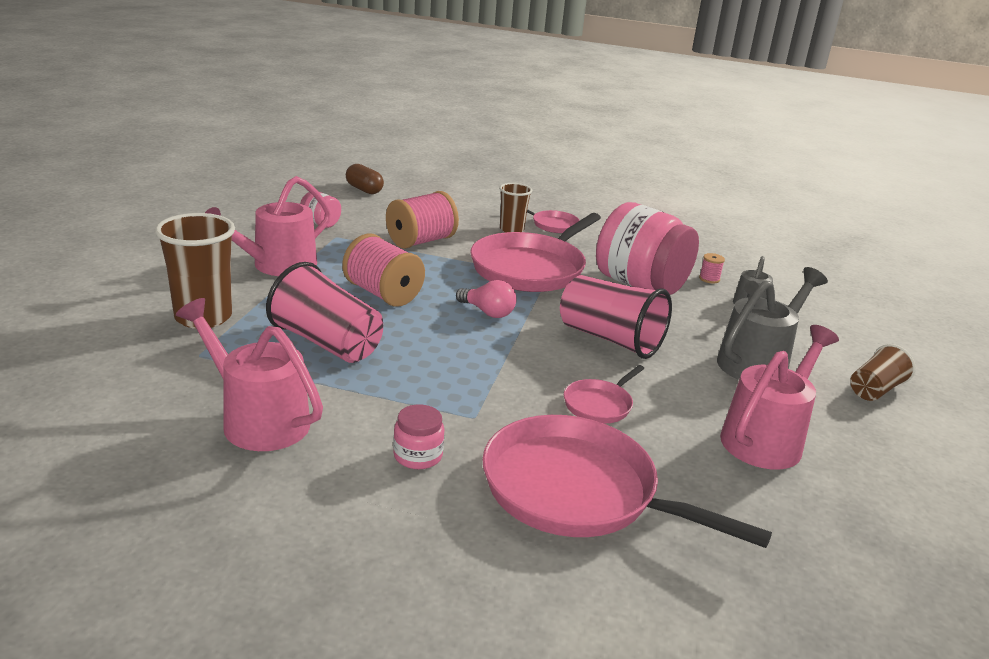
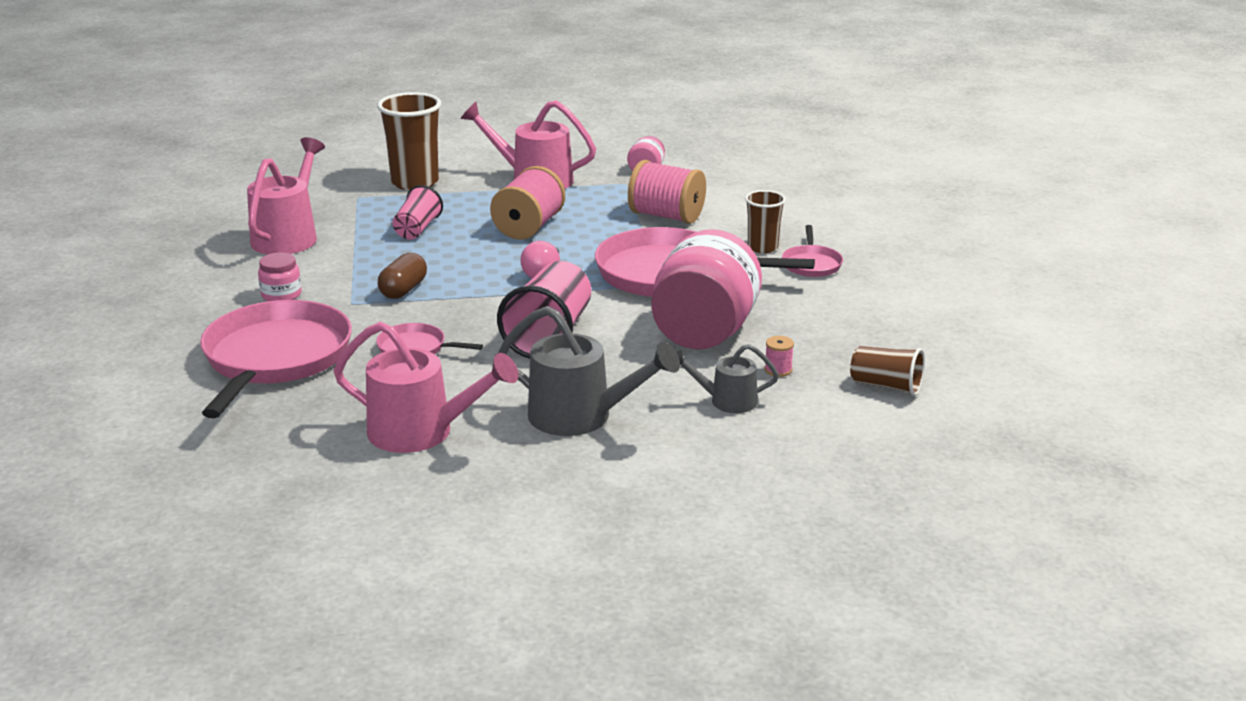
camera: 70 degrees right, 0 degrees up
pink cup [266,262,383,363] -> pink cup [393,185,443,240], size x0.59
brown capsule [346,164,384,194] -> brown capsule moved to [378,253,427,299]
brown cup [850,344,916,401] -> brown cup moved to [850,346,925,396]

